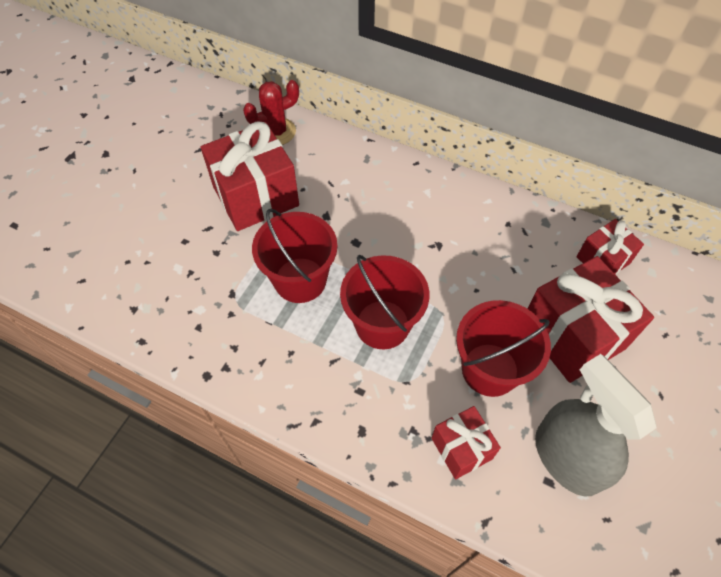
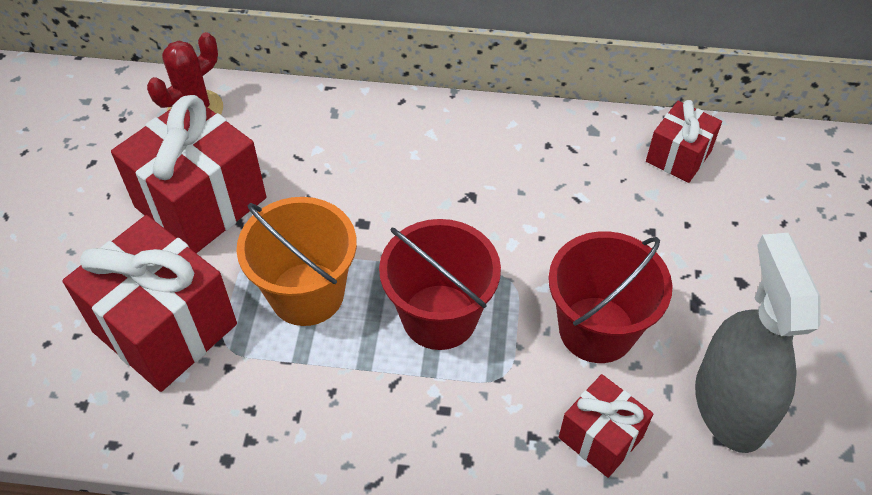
camera: 20 degrees left, 5 degrees down
red bucket [252,209,337,303] -> orange bucket [237,197,357,326]
red gift [527,256,654,383] -> red gift moved to [62,215,237,392]
grey spray bottle [535,354,657,496] -> grey spray bottle turned 45 degrees clockwise [695,233,821,453]

